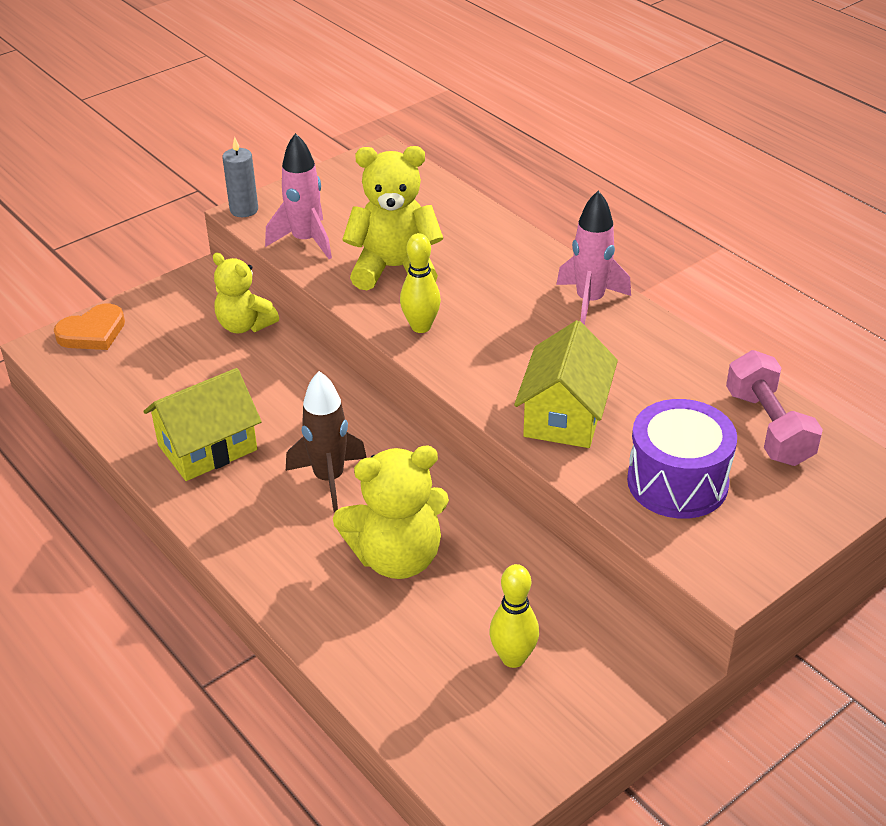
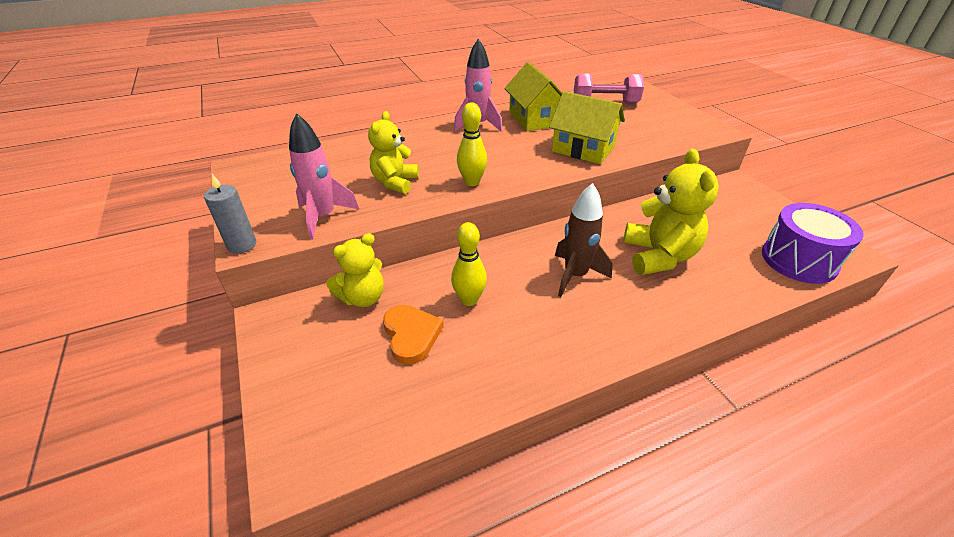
camera: 75 degrees left, 0 degrees up
orange heart [54,304,125,350] -> orange heart moved to [383,305,444,365]
yellow house [143,368,262,481] -> yellow house moved to [505,62,562,131]
yellow teddy bear [342,146,443,290] -> yellow teddy bear [368,111,419,194], size x0.66
yellow bowling pin [490,564,539,668] -> yellow bowling pin moved to [451,222,487,306]
purple drum [627,399,737,519] -> purple drum moved to [762,203,864,284]

